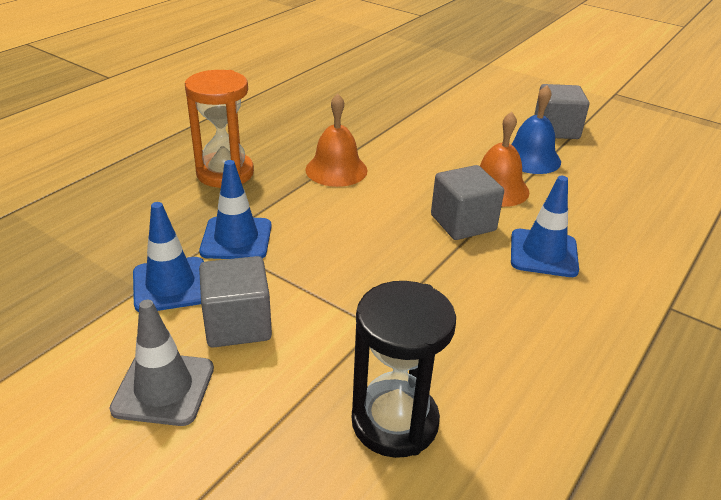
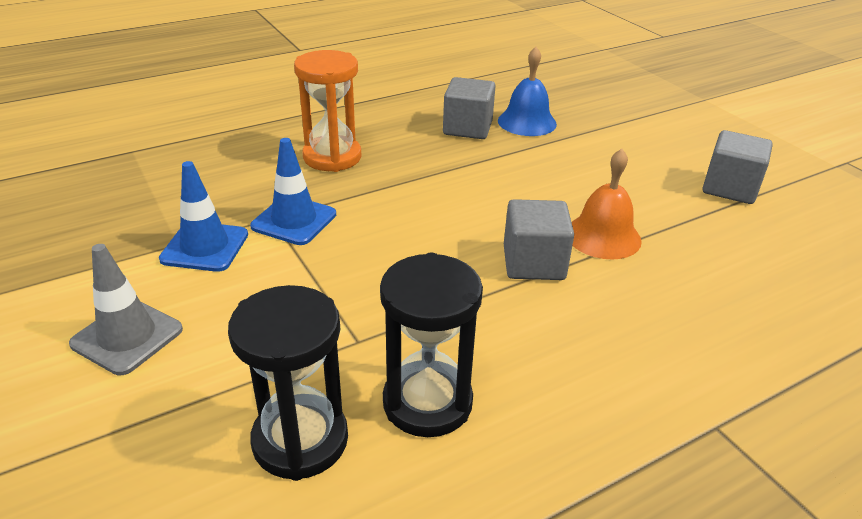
camera: 25 degrees right, 0 degrees up
grey cube [199,256,272,348] -> grey cube moved to [443,77,495,139]
orange bell [305,94,367,187] -> none
blue bell [511,85,561,174] -> blue bell moved to [498,47,557,136]
blue traffic cone [511,176,579,277] -> none
none -> black hourglass [380,252,483,437]

